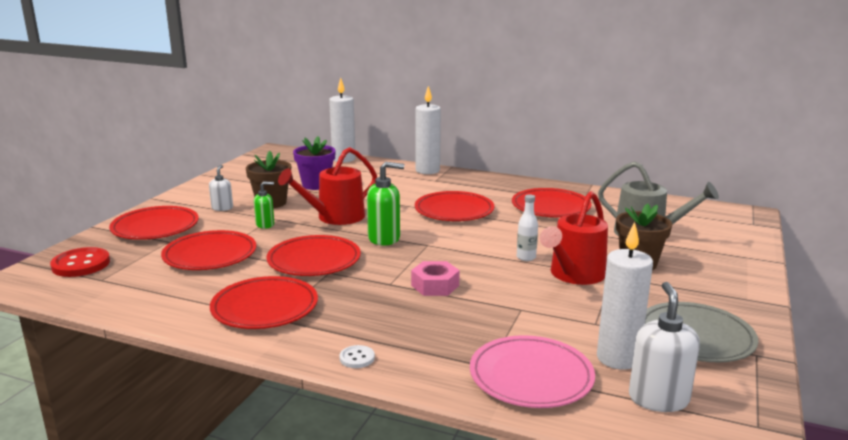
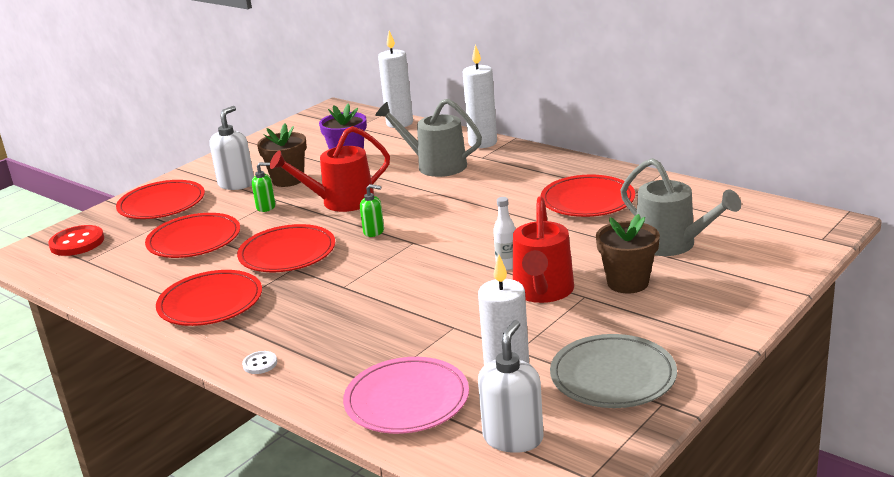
camera: 20 degrees right, 5 degrees up
white soap dispenser [209,165,233,211] -> white soap dispenser [209,106,254,190], size x1.69
green soap dispenser [367,162,404,246] -> green soap dispenser [360,184,384,237], size x0.59
pink nut [411,261,460,296] -> none
red plate [415,191,494,221] -> none
red watering can [540,191,608,285] -> red watering can turned 45 degrees counterclockwise [513,196,574,303]
none -> grey watering can [375,99,482,177]

